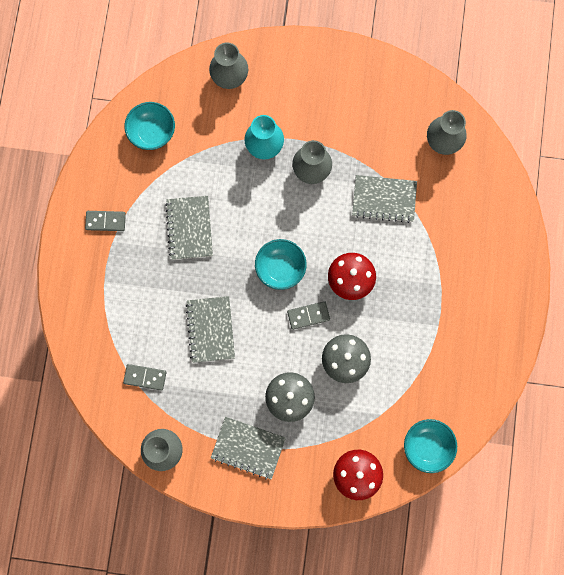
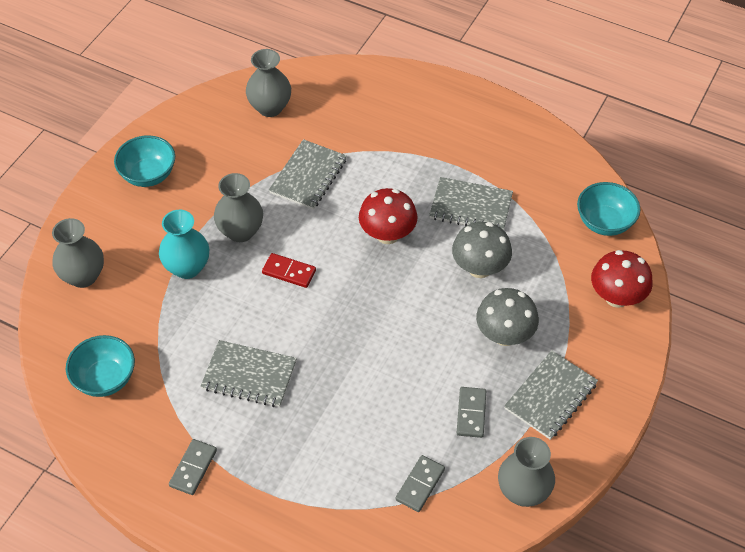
camera: 70 degrees left, 25 degrees down
grey notebook [186,296,235,363] -> grey notebook moved to [429,177,513,230]
turquoise bowl [255,239,307,290] -> turquoise bowl moved to [114,136,175,187]
grey domino [287,301,330,330] -> grey domino moved to [457,387,486,438]
none -> red domino [262,253,316,288]

